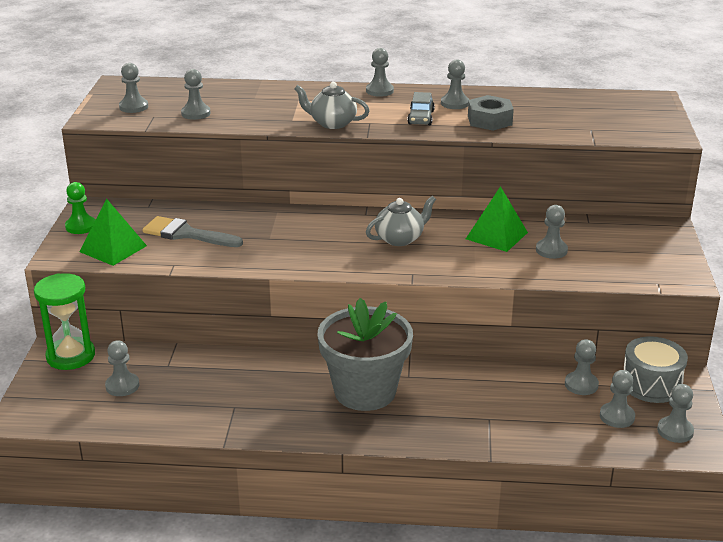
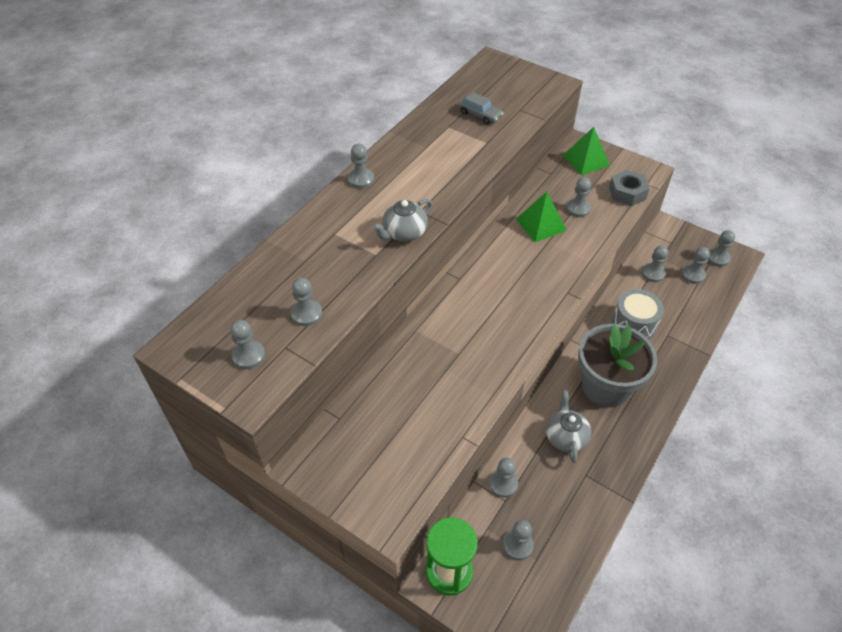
camera: 60 degrees left, 20 degrees up
green pawn [65,182,95,234] -> none
green pyramid [79,199,147,266] -> green pyramid moved to [563,127,610,175]
grey brush [142,216,243,247] -> none
grey teapot [366,196,436,246] -> grey teapot moved to [546,390,591,463]
grey car [407,92,435,125] -> grey car moved to [458,92,503,125]
grey pawn [441,60,469,109] -> grey pawn moved to [489,458,518,498]
grey nut [468,95,514,131] -> grey nut moved to [609,170,650,206]
grey drum [624,336,688,403] -> grey drum moved to [612,289,664,339]

